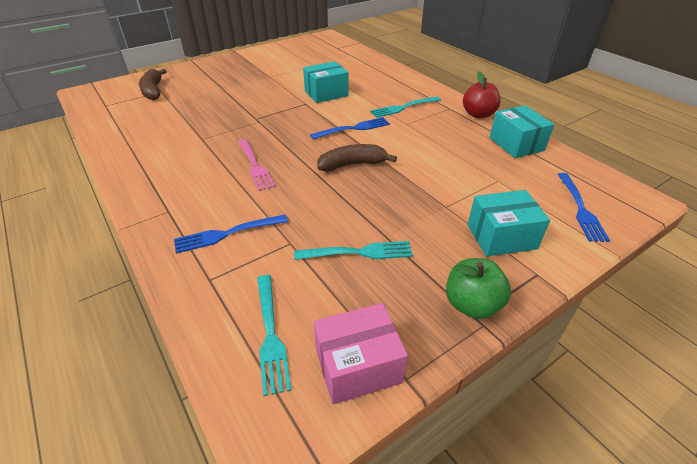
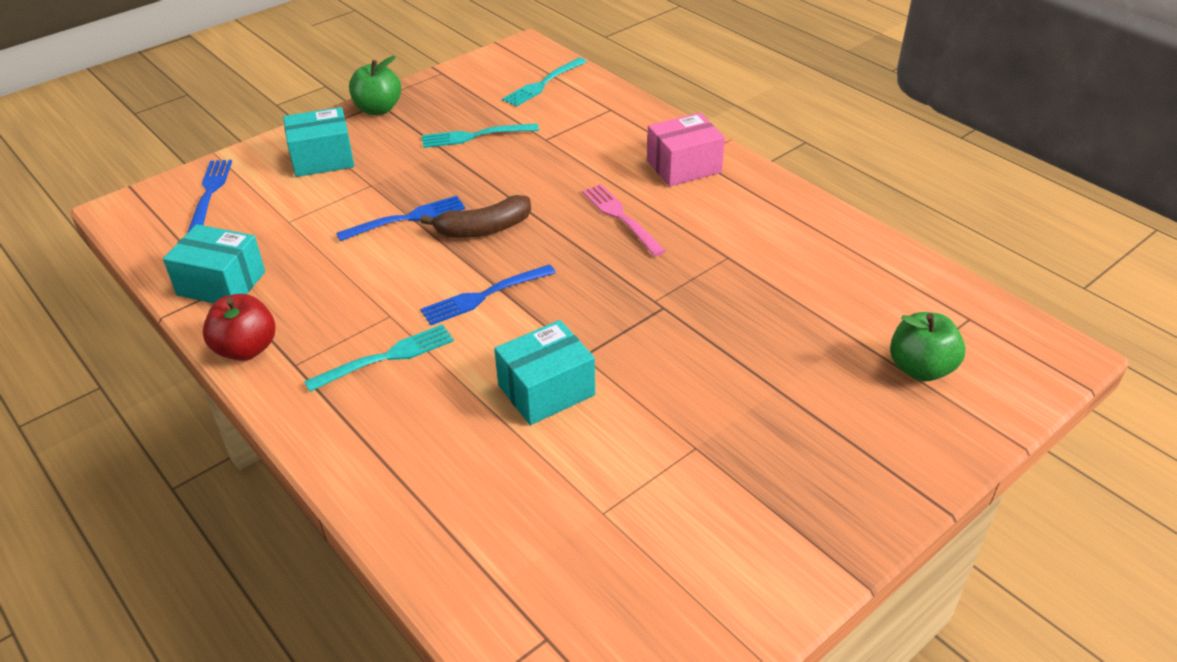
camera: 175 degrees right, 0 degrees up
brown banana [139,68,167,100] -> green apple [890,312,965,381]
blue fork [174,215,288,254] -> blue fork moved to [336,196,466,241]
turquoise fork [257,275,291,396] -> turquoise fork turned 120 degrees counterclockwise [502,58,587,107]
pink box [314,303,408,404] -> pink box moved to [647,113,725,187]
turquoise box [489,105,554,158] -> turquoise box turned 45 degrees counterclockwise [163,224,265,303]

